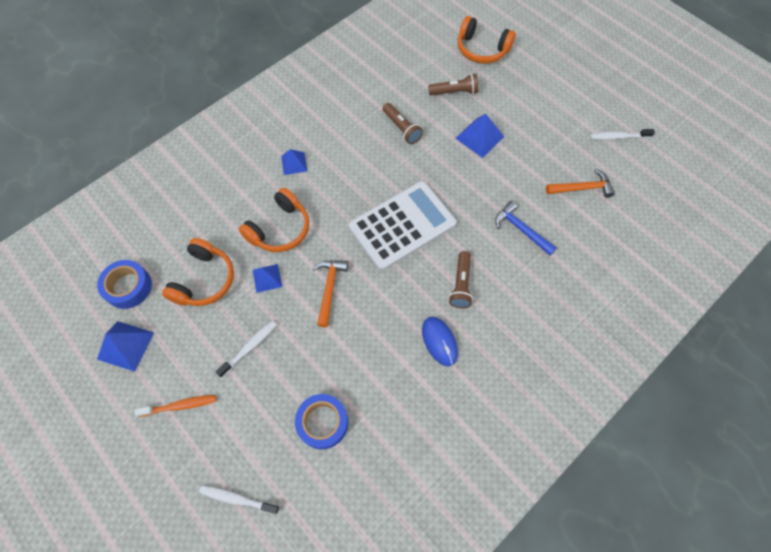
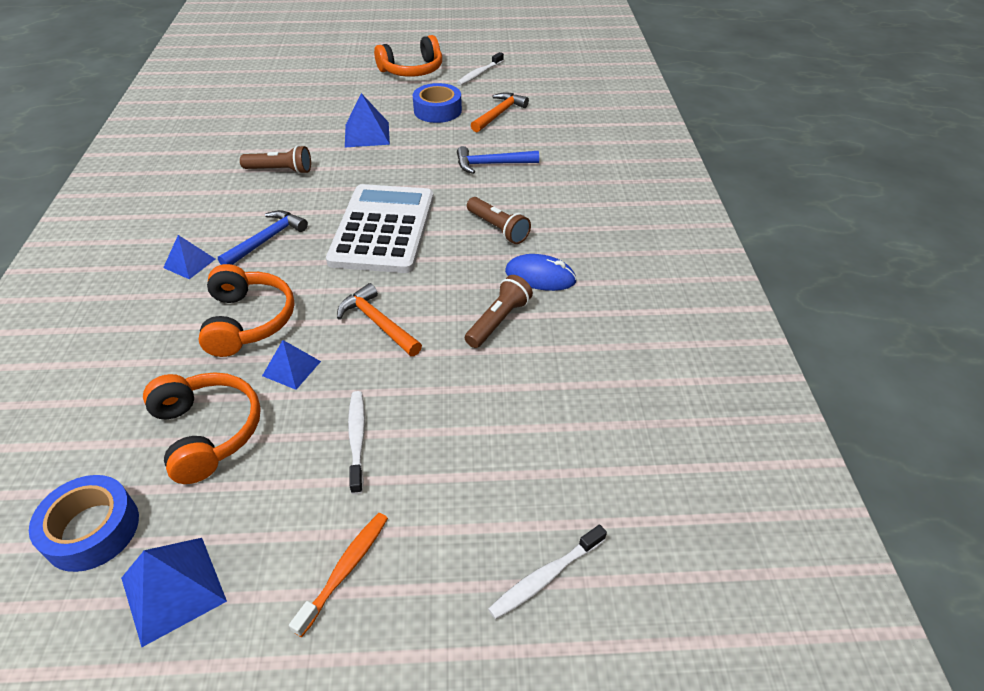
camera: 50 degrees left, 20 degrees down
blue tape [295,394,348,449] -> blue tape moved to [413,83,462,123]
brown flashlight [428,74,479,95] -> brown flashlight moved to [465,275,533,348]
orange headphones [458,16,516,64] -> orange headphones moved to [374,35,442,77]
none -> blue hammer [218,210,308,265]

